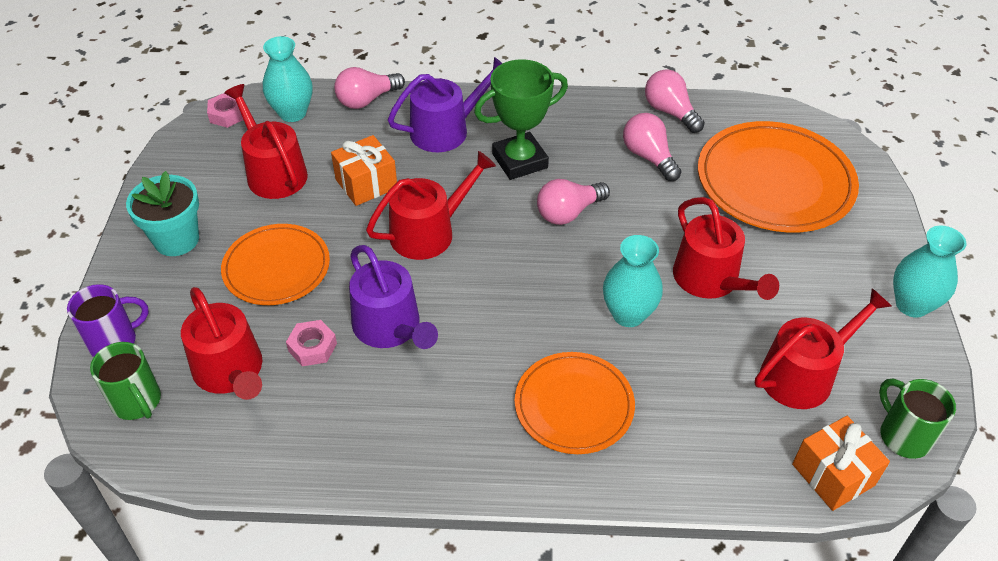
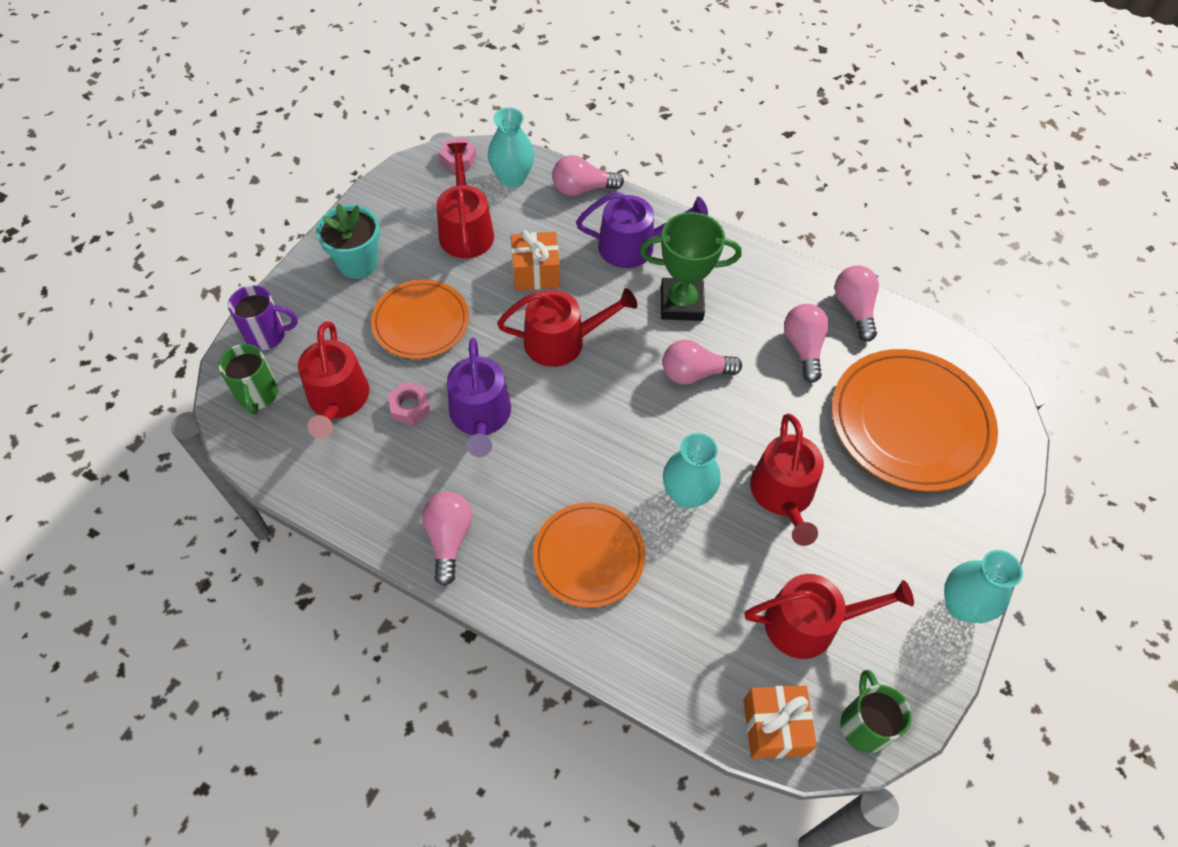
camera: 25 degrees right, 10 degrees up
none -> pink light bulb [422,492,472,586]

